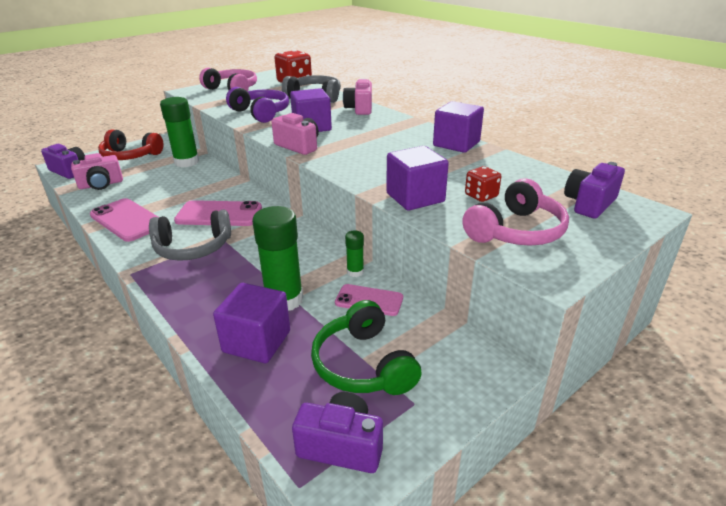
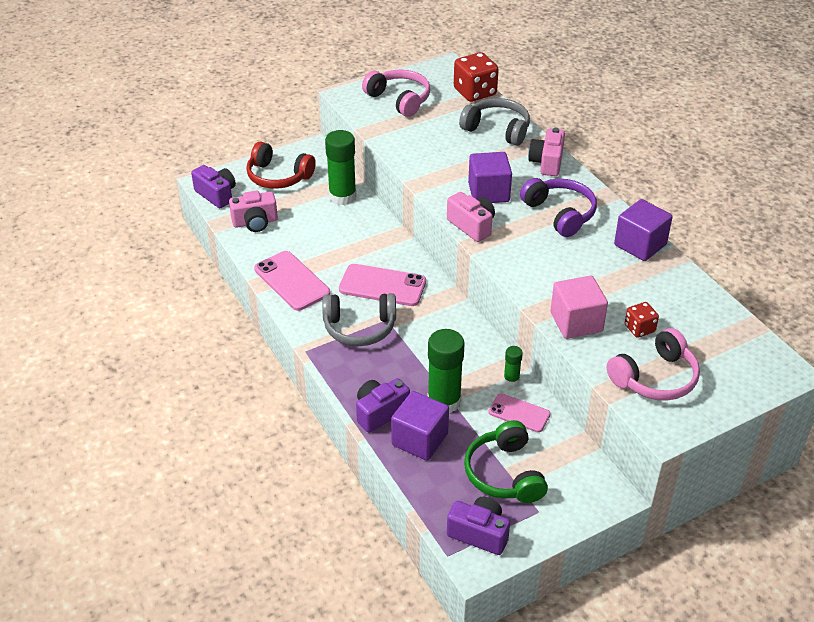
camera: 10 degrees right, 10 degrees up
purple headphones [226,87,289,123] -> purple headphones moved to [520,178,597,237]
purple cube [386,146,449,211] -> pink cube [550,276,608,339]
purple camera [564,162,625,219] -> purple camera moved to [356,378,410,433]

